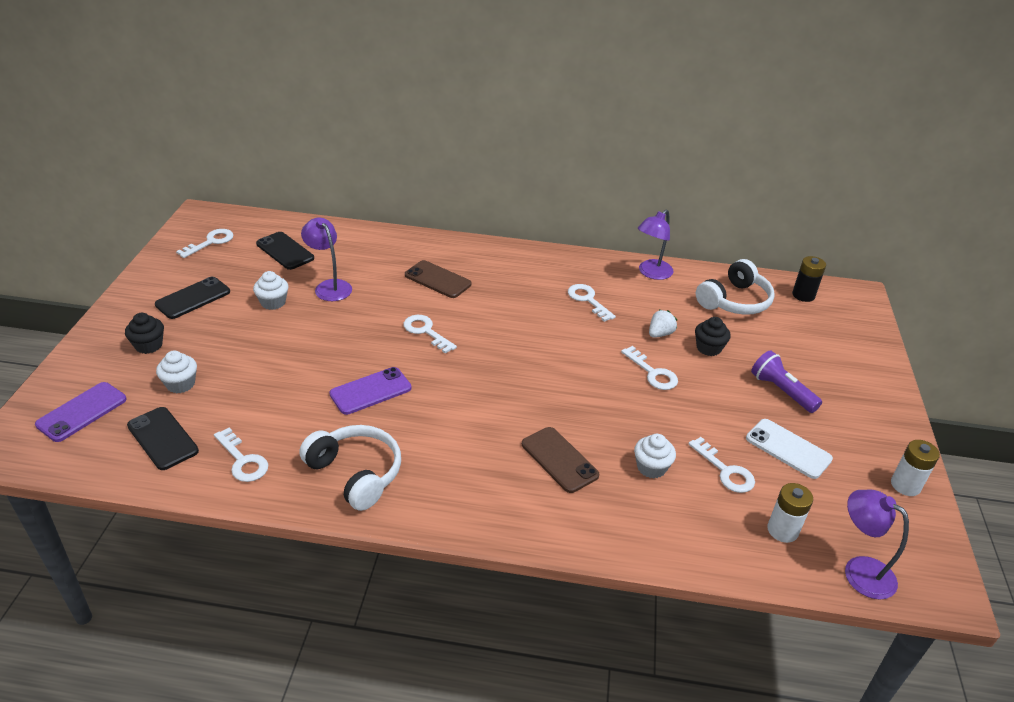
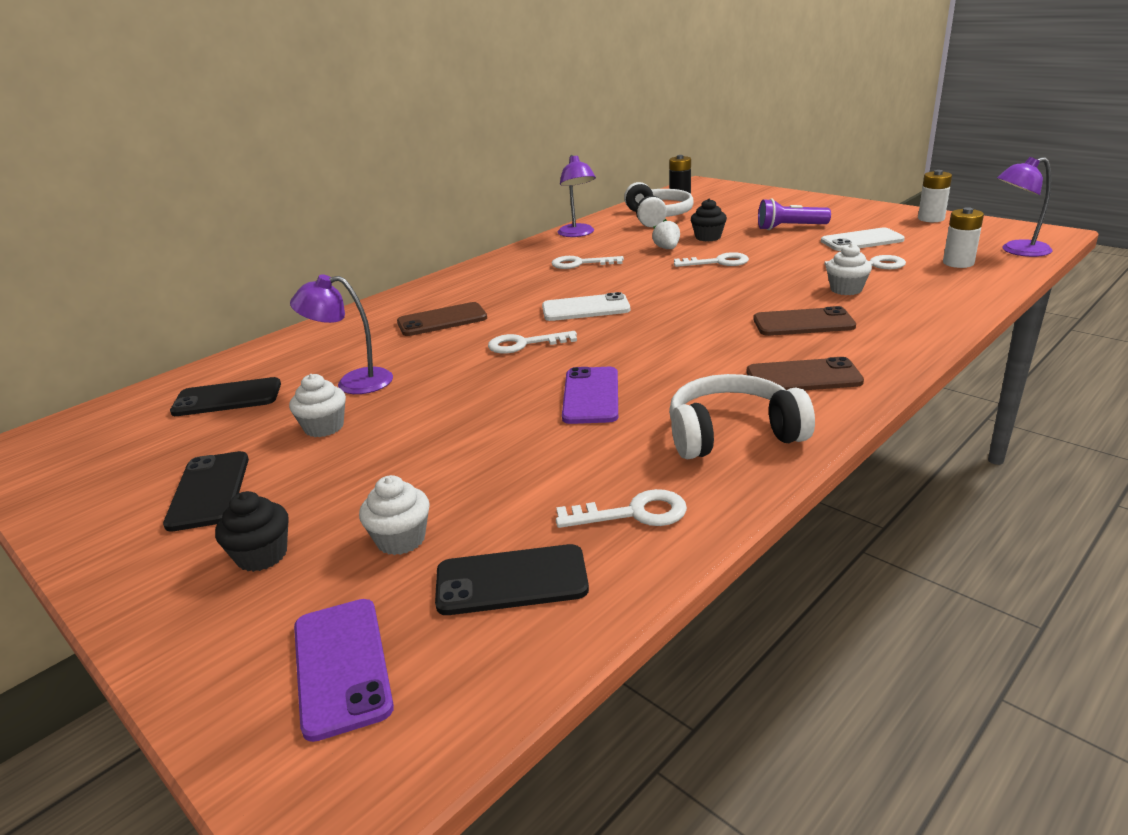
camera: 50 degrees left, 10 degrees down
white key [176,229,233,258] -> none
none -> white phone [542,292,630,321]
none -> brown phone [747,357,864,390]

